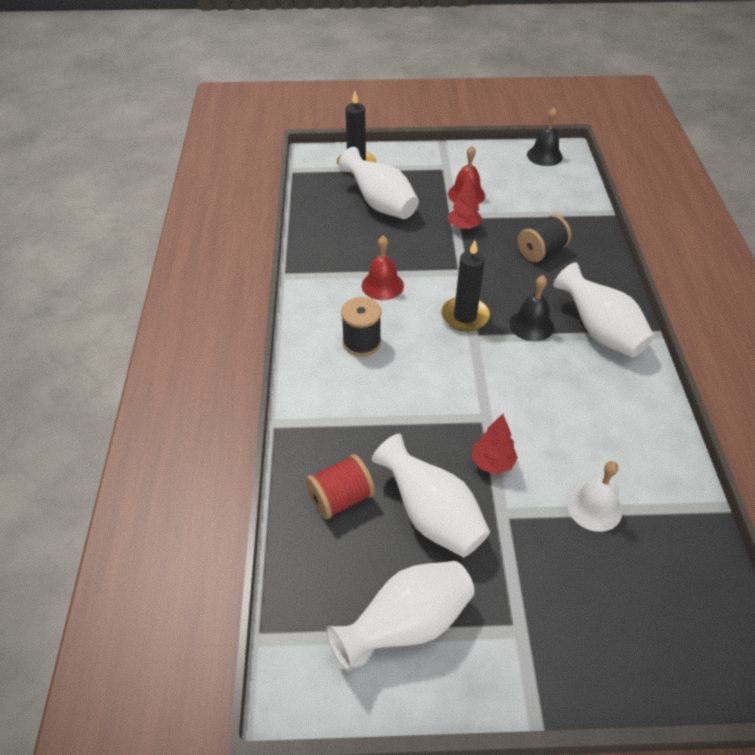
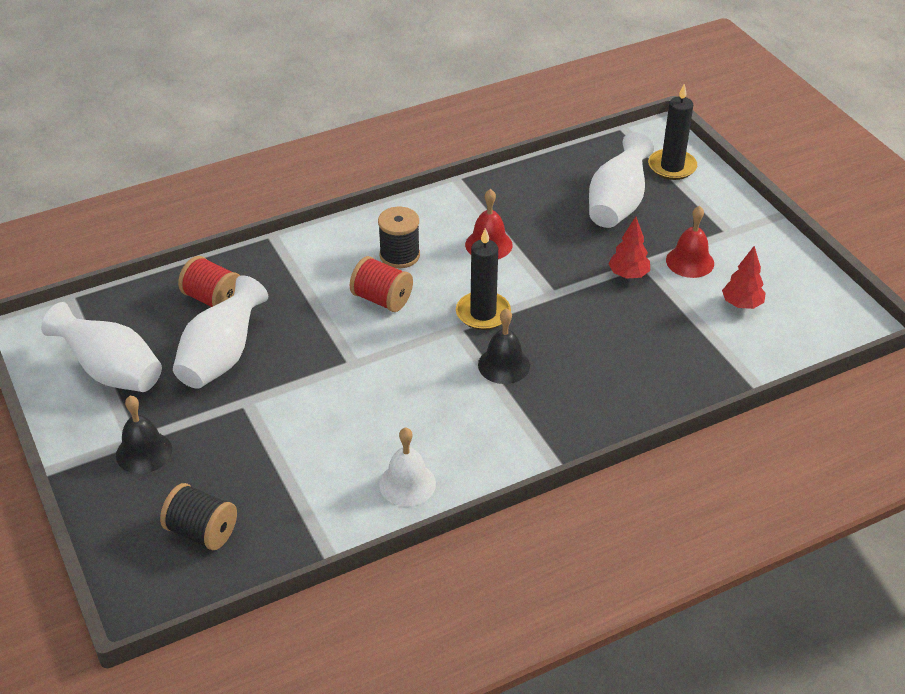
camera: 65 degrees right, 5 degrees down
red tree [472,414,518,474] -> red tree moved to [722,246,766,309]
black spool [518,215,571,262] -> black spool moved to [160,483,237,550]
black bell [527,108,563,166] -> black bell moved to [116,396,172,474]
white vase [553,262,654,358] -> none
white bell [567,461,622,532] -> white bell moved to [379,427,436,506]
none -> red spool [350,256,413,312]

